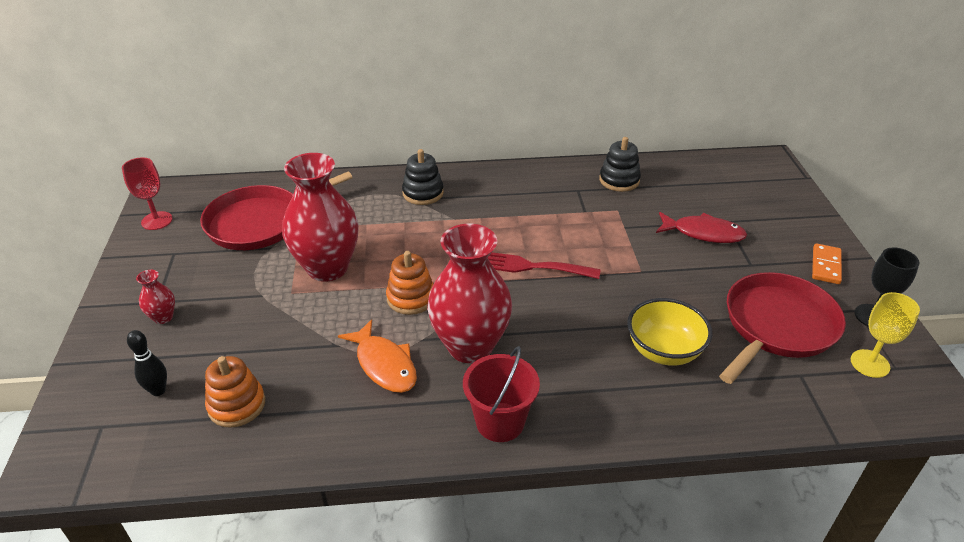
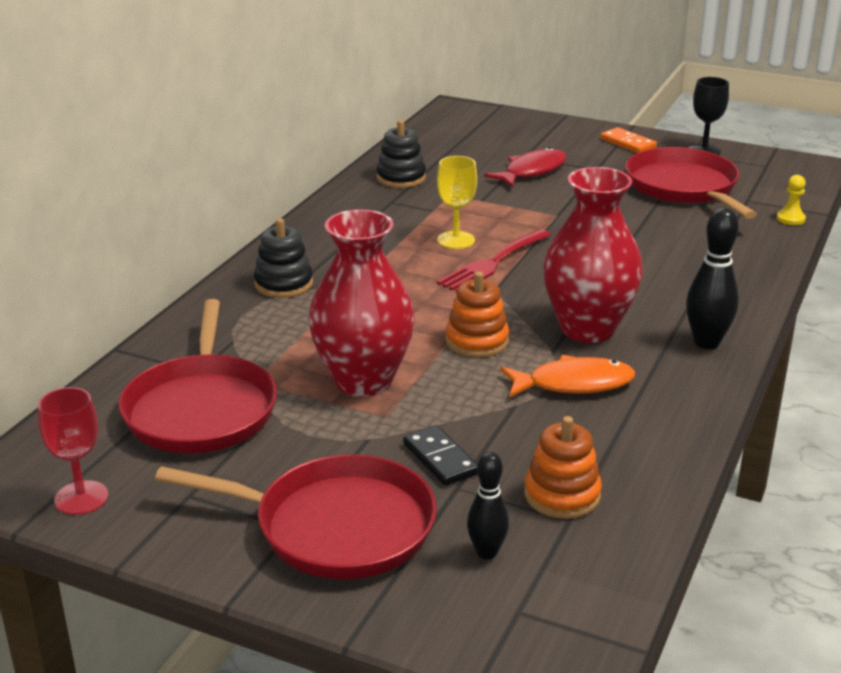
camera: 60 degrees left, 10 degrees down
red vase [136,270,175,324] -> red pan [155,455,437,579]
red bucket [463,346,540,442] -> black bowling pin [686,207,739,349]
yellow bowl [627,298,713,366] -> none
yellow goblet [851,292,920,378] -> yellow goblet moved to [437,156,477,249]
none -> black domino [403,425,478,486]
none -> yellow pawn [777,175,806,225]

